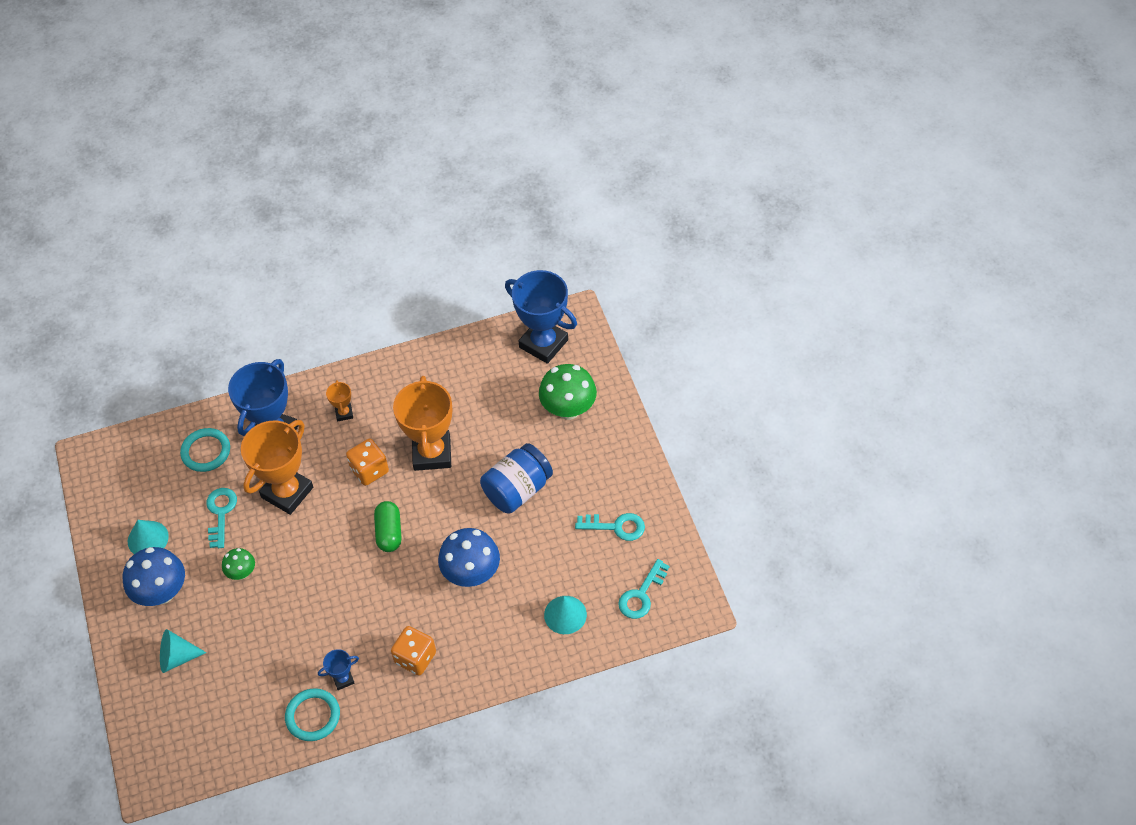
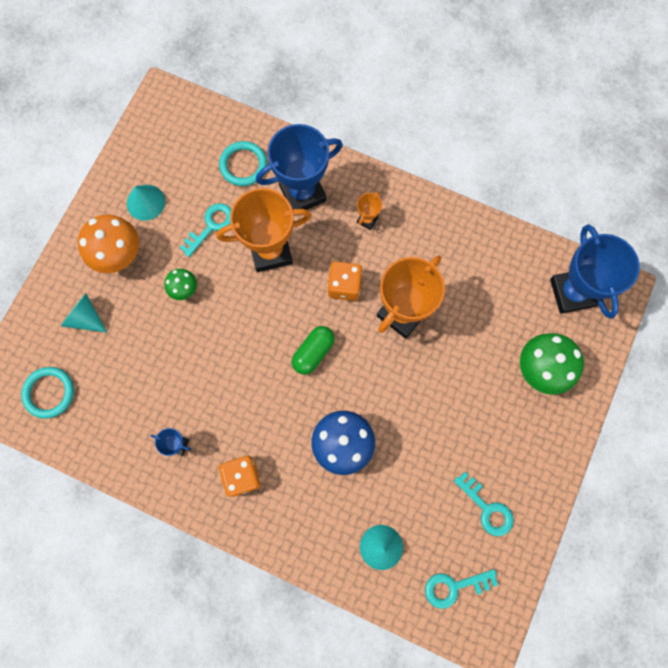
camera: 40 degrees right, 20 degrees up
blue mushroom [123,547,185,606] -> orange mushroom [78,215,139,273]
turquoise ring [285,688,340,741] -> turquoise ring moved to [21,367,74,419]
blue jar [480,443,553,514] -> none

